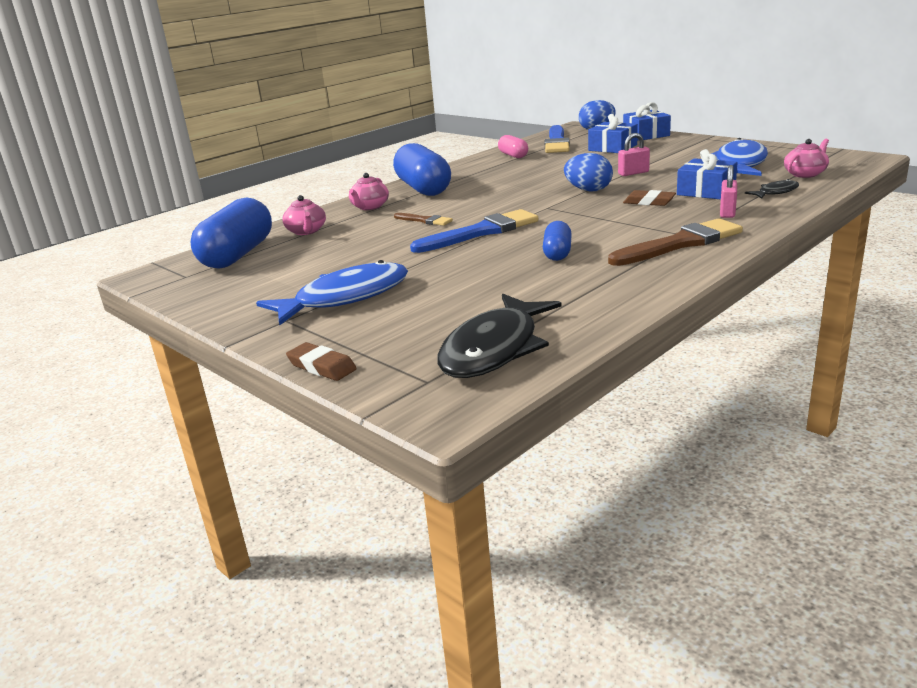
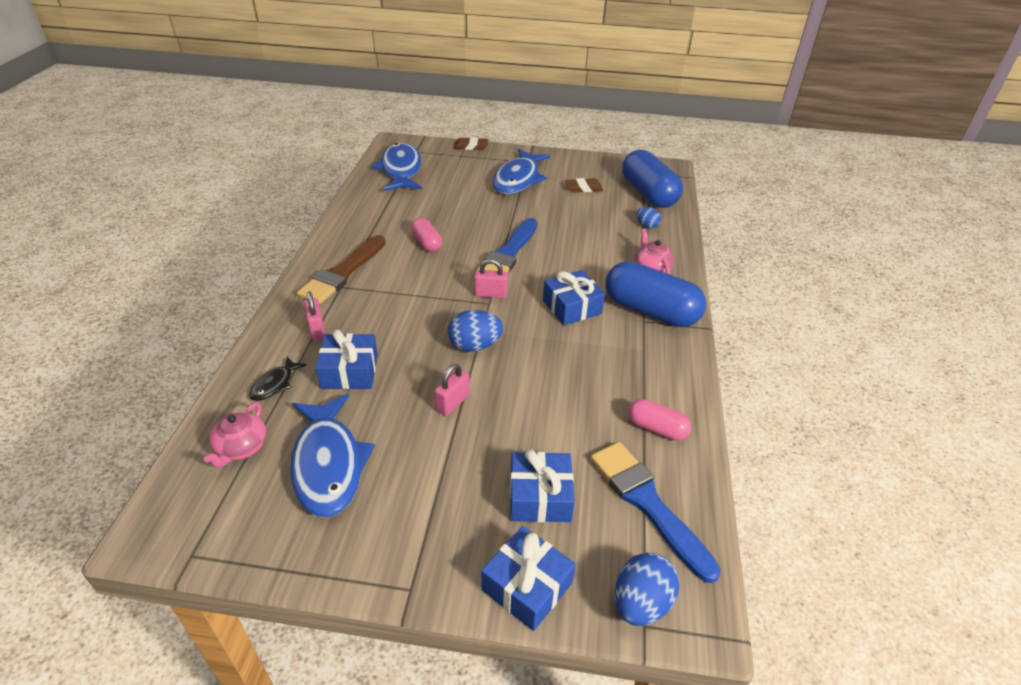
camera: 140 degrees right, 15 degrees up
pink teapot [282,195,326,235] -> blue egg [636,207,661,228]
brown brush [394,213,453,226] -> none
black fish [437,294,561,378] -> blue fish [372,143,422,191]
blue capsule [543,221,572,261] -> pink capsule [411,218,442,252]
brown eraser [623,190,676,206] -> brown eraser moved to [565,178,603,192]
none -> pink padlock [474,259,508,298]
none -> blue gift [543,270,605,325]

